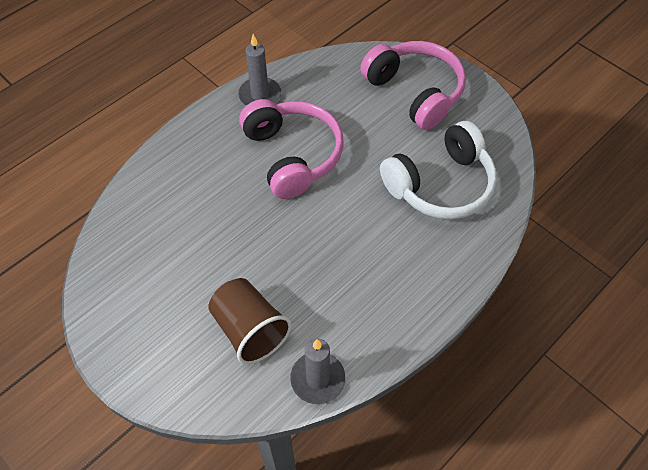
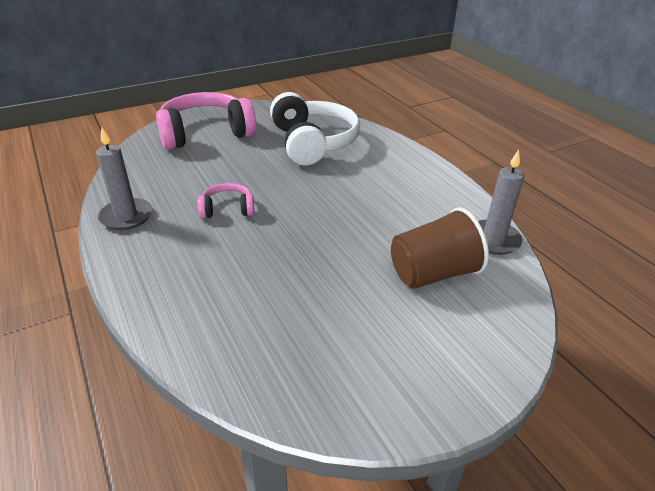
camera: 75 degrees left, 20 degrees down
pink headphones [239,99,344,199] -> pink headphones [198,183,254,219], size x0.48

